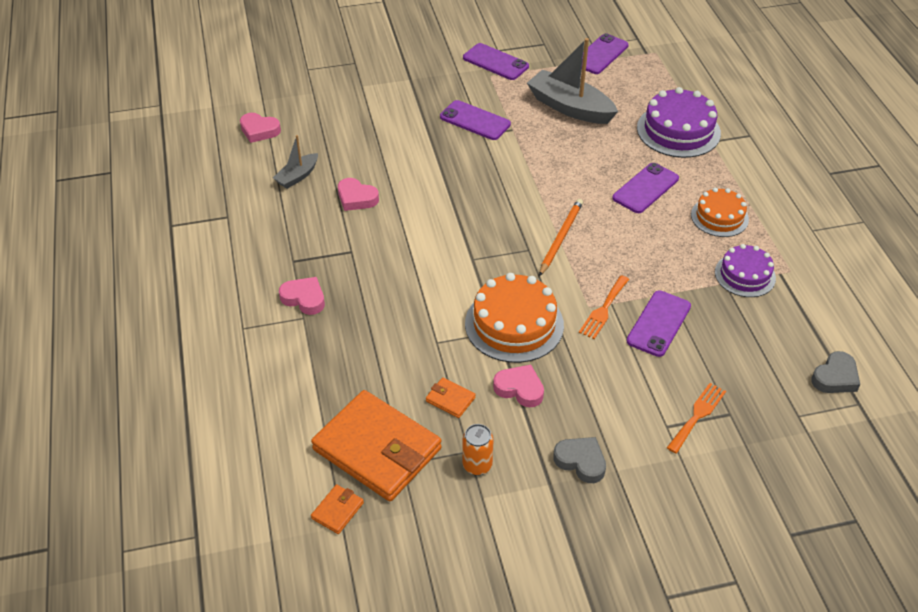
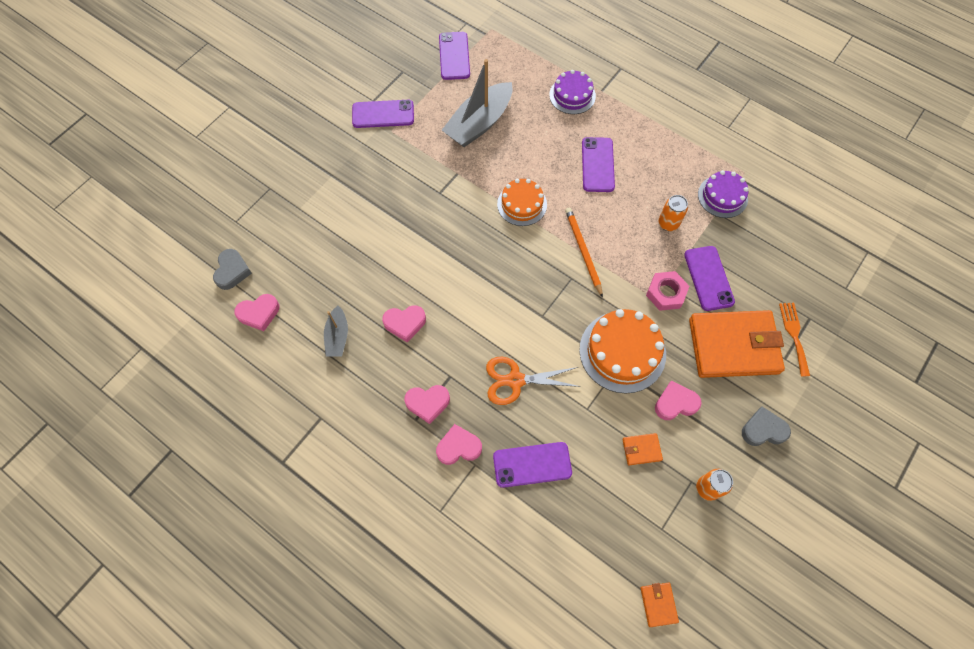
camera: 40 degrees left, 20 degrees up
orange wallet [311,390,442,501] -> orange wallet moved to [689,310,785,378]
purple phone [440,100,511,140] -> purple phone moved to [493,442,572,488]
grey boat [527,38,618,124] -> grey boat turned 45 degrees counterclockwise [442,59,512,147]
orange fork [579,275,629,339] -> pink nut [646,271,689,311]
purple cake [637,87,721,158] -> purple cake [549,70,596,114], size x0.63
orange cake [691,188,749,237] -> orange cake moved to [497,179,547,226]
grey heart [811,351,860,393] -> grey heart moved to [213,249,252,290]
none -> pink heart [404,385,450,424]
none -> orange scissors [486,357,581,405]
none -> orange can [658,195,688,231]

